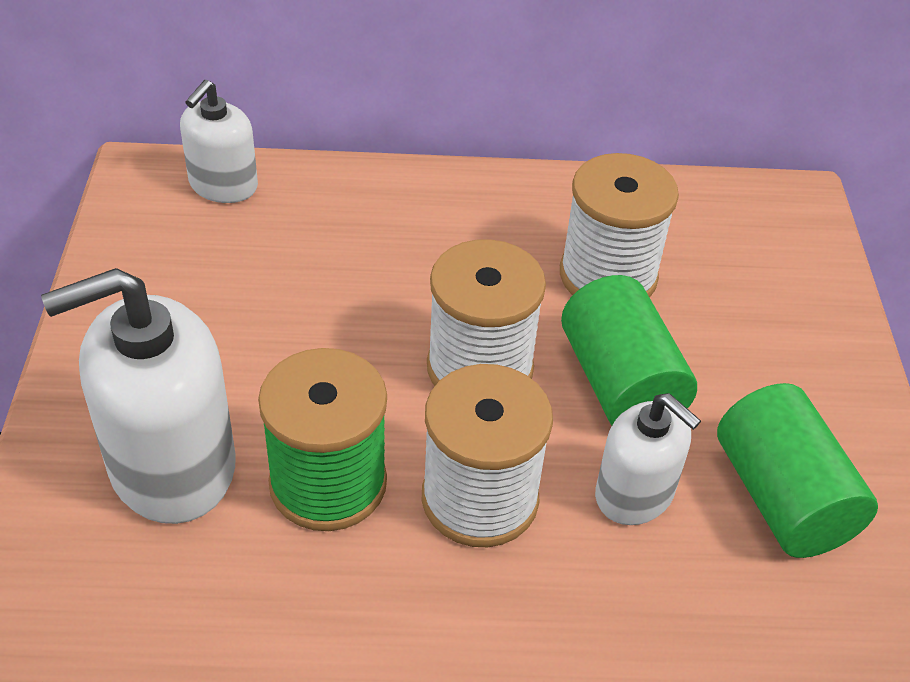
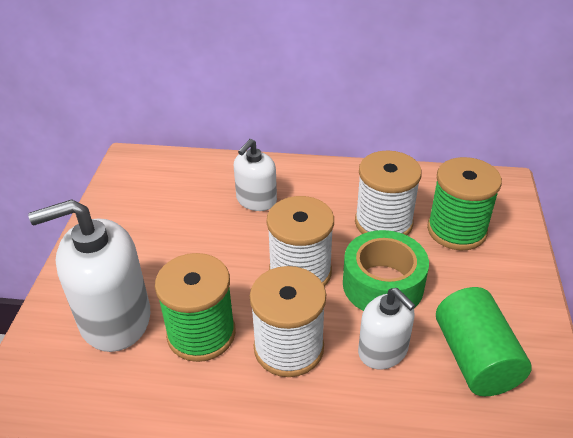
camera: 10 degrees right, 5 degrees down
white soap dispenser [180,80,258,203] -> white soap dispenser moved to [234,139,277,211]
green cylinder [561,275,697,425] -> green tape [343,230,429,311]
none -> green spool [427,157,502,250]

